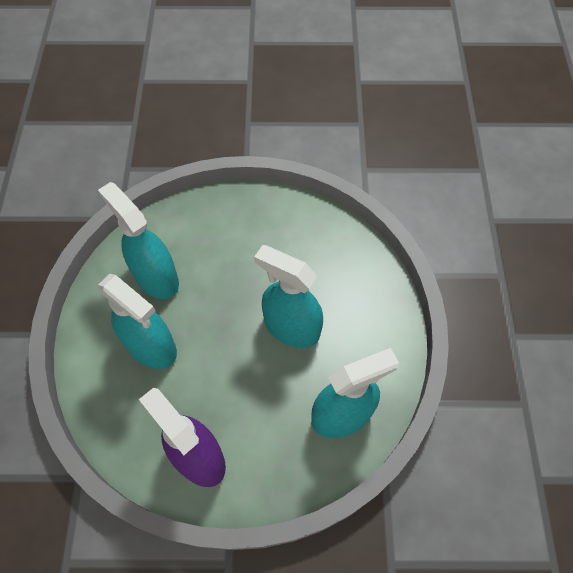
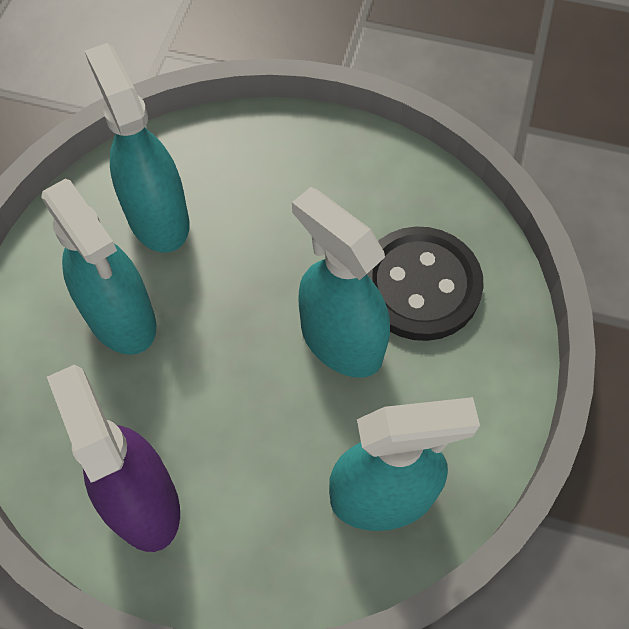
camera: 15 degrees right, 0 degrees up
none -> black button [367,226,484,341]

